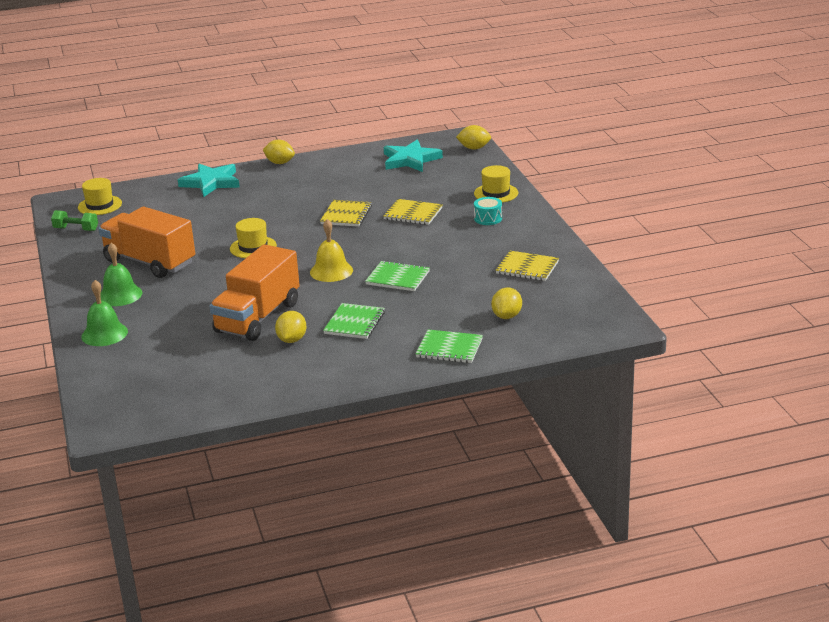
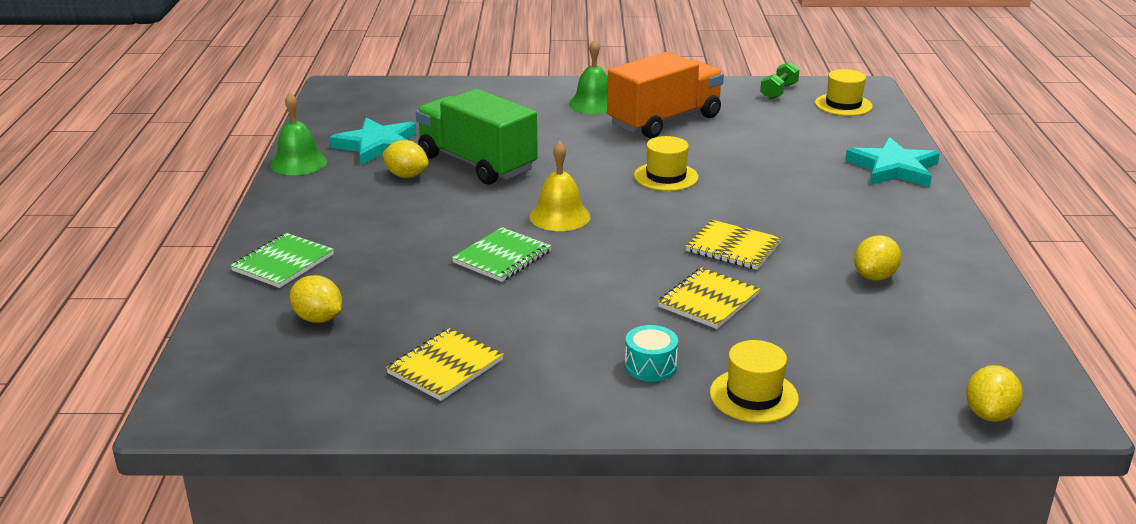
camera: 105 degrees right, 0 degrees up
green bell [81,280,128,346] -> green bell moved to [270,93,327,175]
orange truck [210,244,300,341] -> green truck [416,89,538,185]
yellow lemon [263,140,295,164] -> yellow lemon moved to [854,235,901,281]
green notebook [323,303,385,339] -> none
turquoise star [384,139,443,172] -> turquoise star moved to [330,118,416,165]

